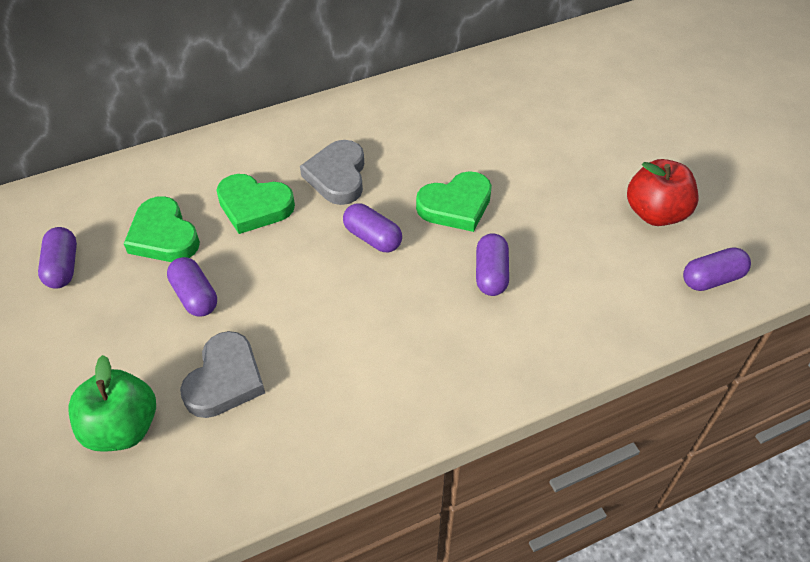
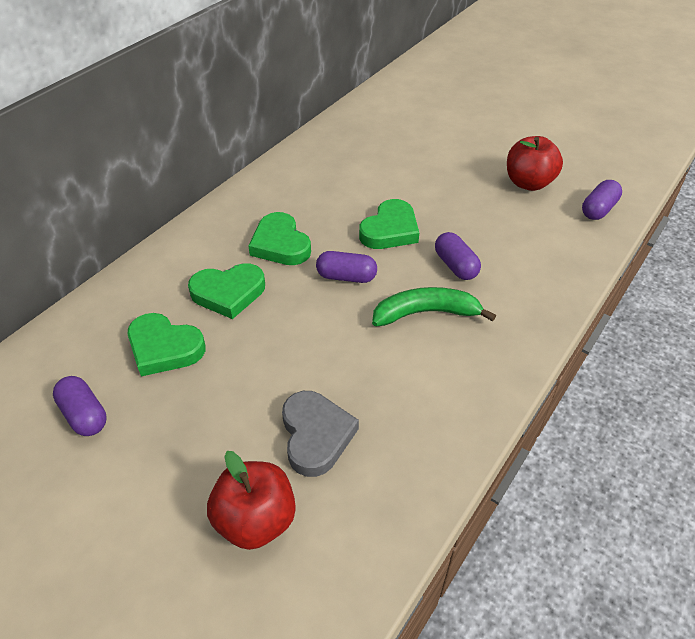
camera: 30 degrees left, 5 degrees down
green apple [68,355,156,452] -> red apple [207,451,296,550]
purple capsule [167,257,217,317] -> none
grey heart [300,140,364,205] -> green heart [248,212,311,265]
none -> green banana [372,287,496,326]

